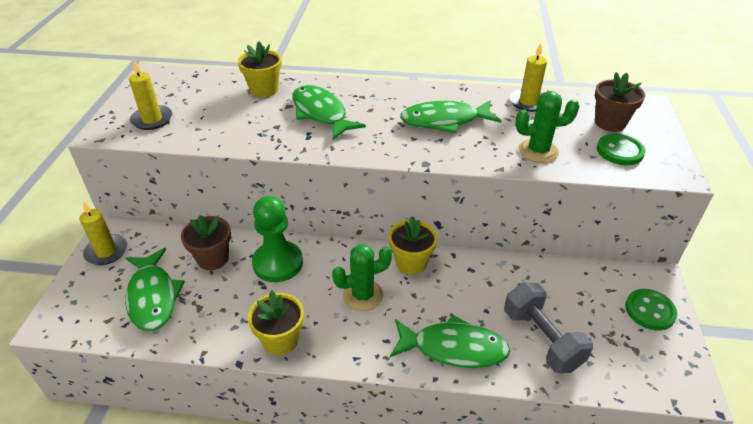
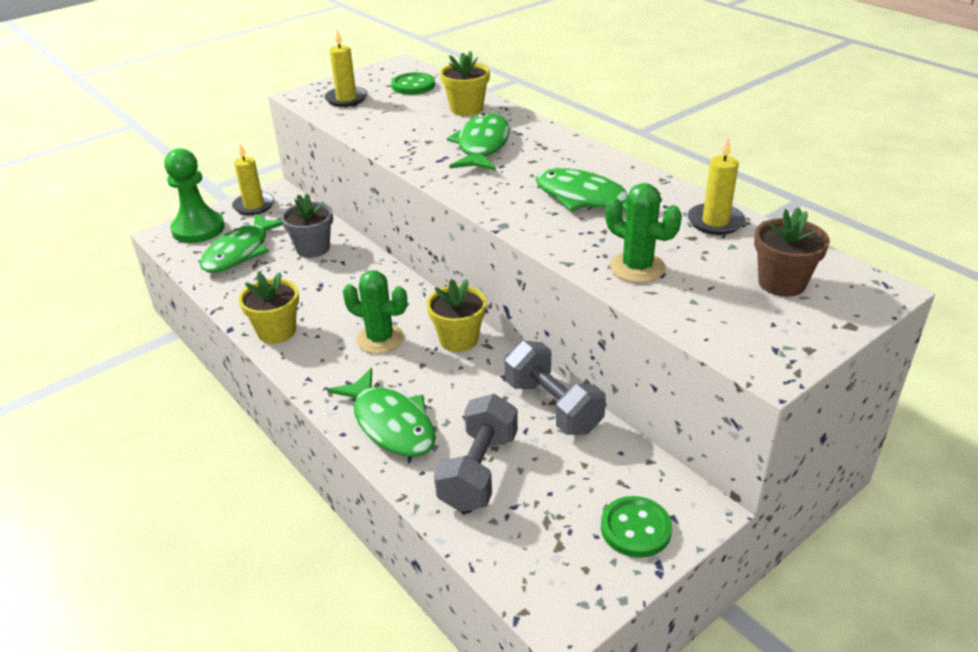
camera: 45 degrees right, 5 degrees down
brown flower pot [181,215,231,270] -> grey flower pot [281,194,333,258]
green pawn [252,196,303,282] -> green pawn moved to [164,148,225,243]
green button [597,134,646,165] -> green button moved to [391,72,435,95]
none -> grey dumbbell [505,341,606,435]

